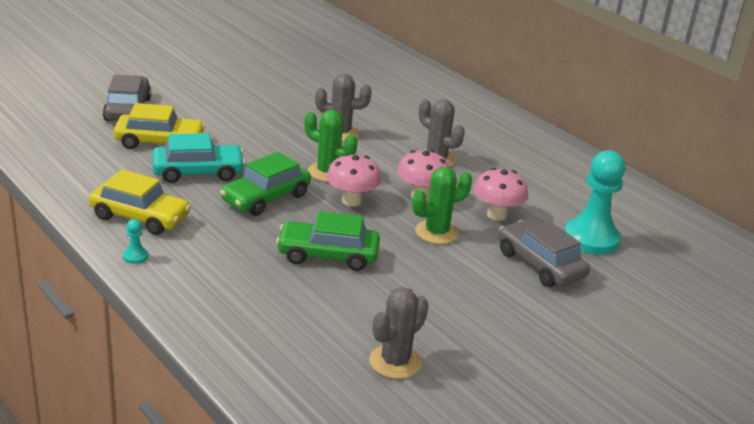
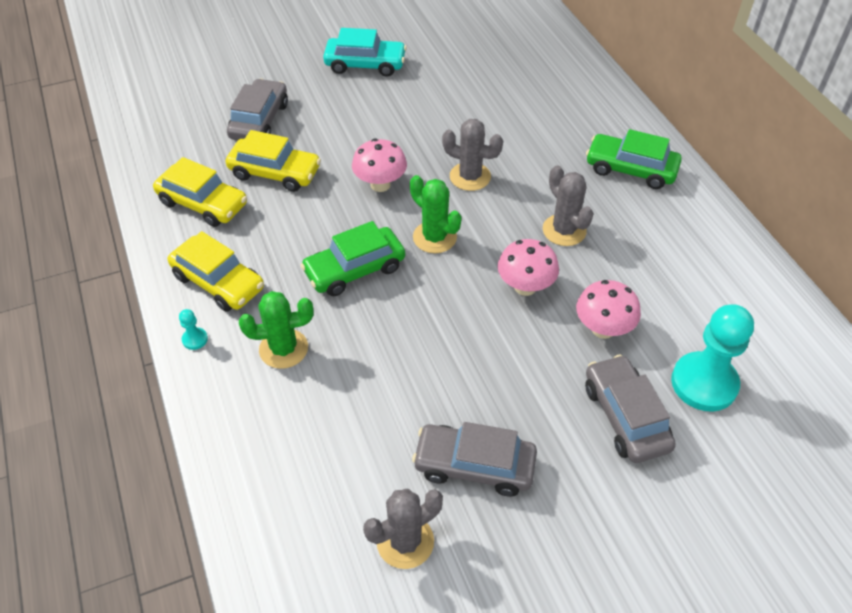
camera: 20 degrees right, 20 degrees up
turquoise car [152,133,246,183] -> turquoise car moved to [323,28,407,77]
green car [276,211,380,271] -> green car moved to [586,129,682,189]
pink mushroom [327,154,381,207] -> pink mushroom moved to [352,139,407,192]
green cactus [412,167,472,244] -> green cactus moved to [239,291,313,369]
none -> yellow car [153,157,247,227]
none -> grey car [412,422,537,497]

